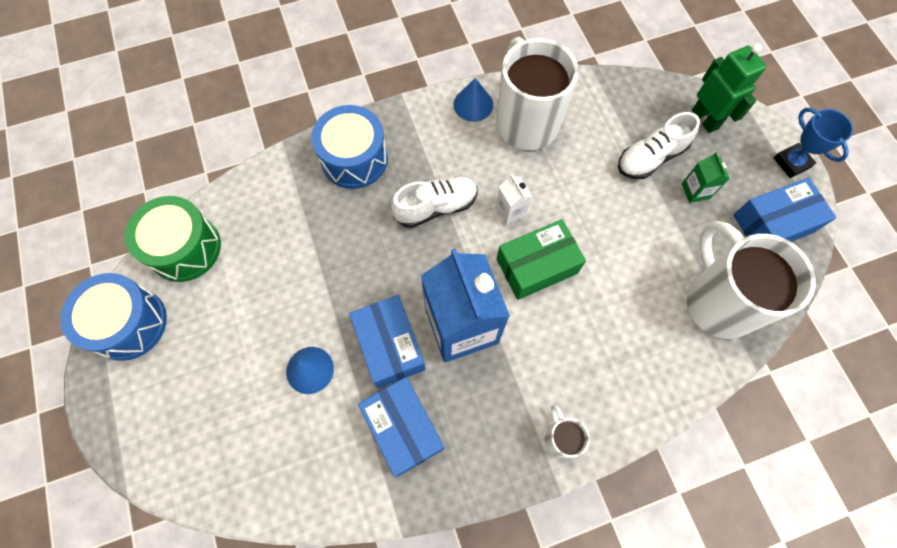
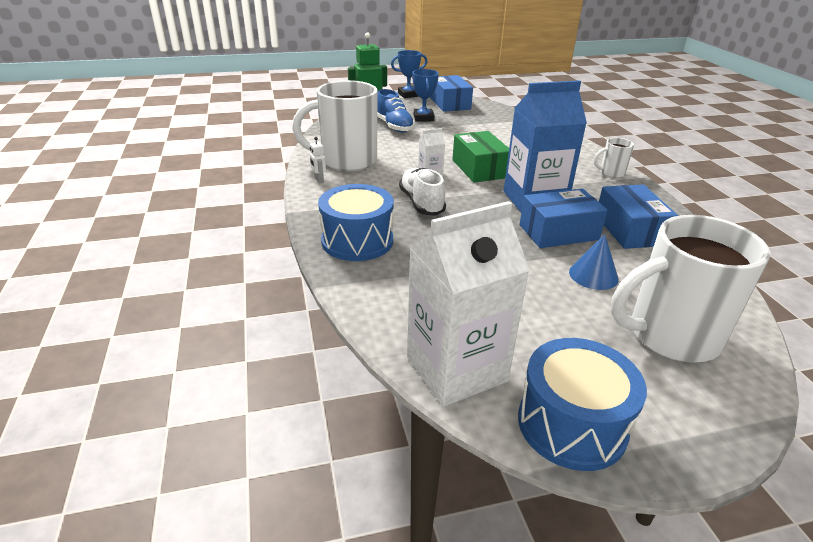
camera: 85 degrees left, 35 degrees down
green drum [125,196,221,282] -> white carton [407,201,530,407]
blue box [358,377,445,477] -> blue box turned 75 degrees counterclockwise [599,184,678,249]
blue cone [454,78,493,122] -> white robot [310,137,326,183]
white shoe [618,112,700,179] -> blue shoe [377,89,415,132]
green carton [682,152,730,203] -> blue trophy [413,69,439,122]
white mug [686,221,816,339] -> white mug moved to [611,215,770,362]

